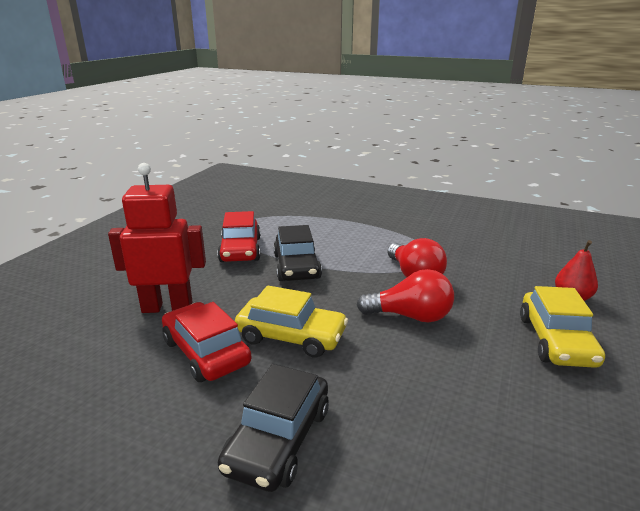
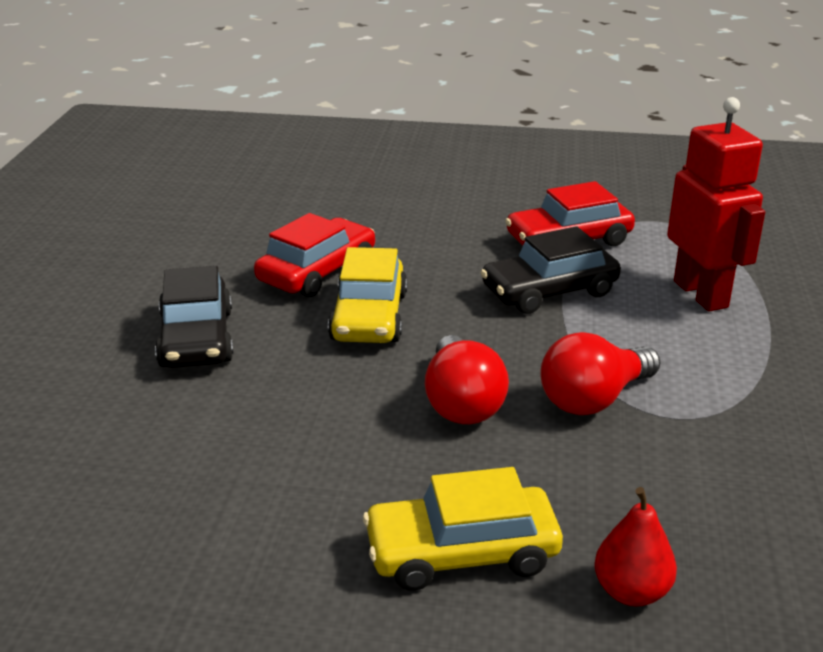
camera: 75 degrees right, 5 degrees up
red robot [108,163,206,313] -> red robot moved to [667,97,765,312]
black car [218,364,329,492] -> black car turned 105 degrees counterclockwise [155,266,234,368]

